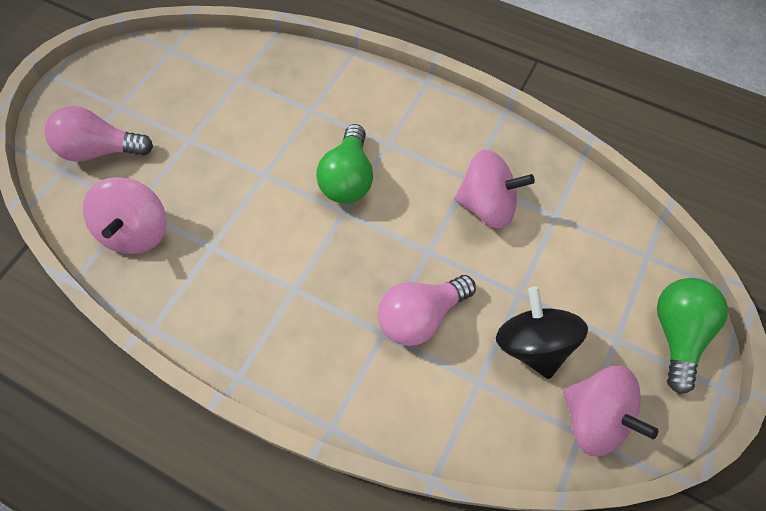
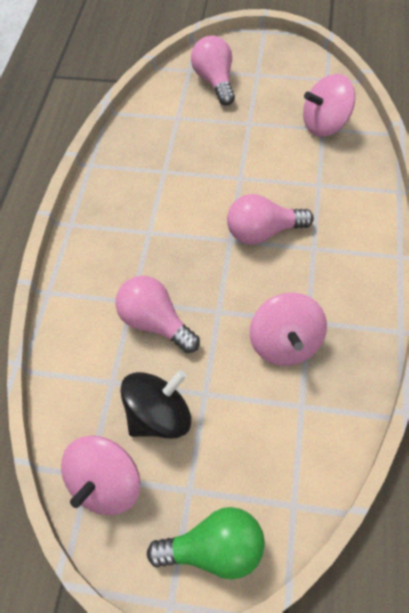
camera: 75 degrees right, 5 degrees down
pink spinning top [83,177,166,254] -> pink spinning top moved to [303,74,355,137]
green light bulb [316,124,373,204] -> pink light bulb [227,194,314,245]

